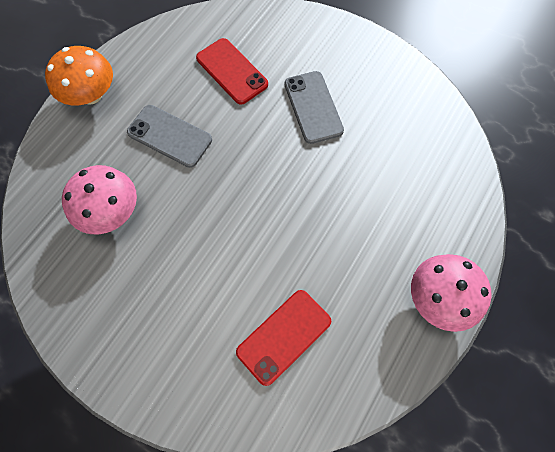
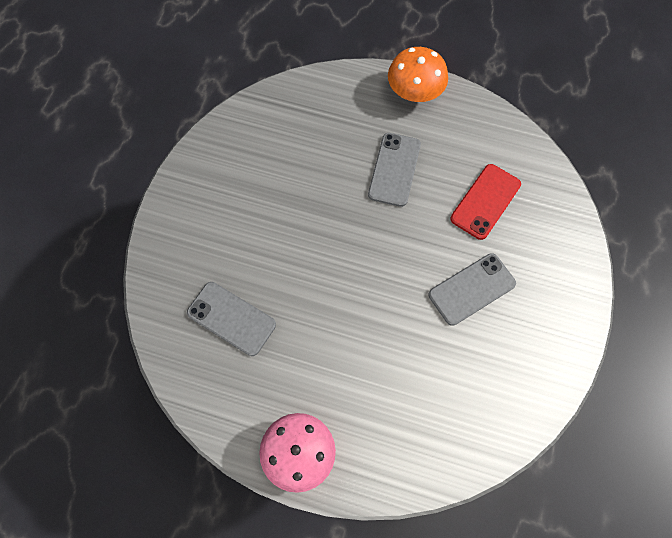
camera: 75 degrees right, 0 degrees up
pink mushroom [62,165,137,234] -> none
red phone [236,290,331,386] -> grey phone [187,282,276,356]

